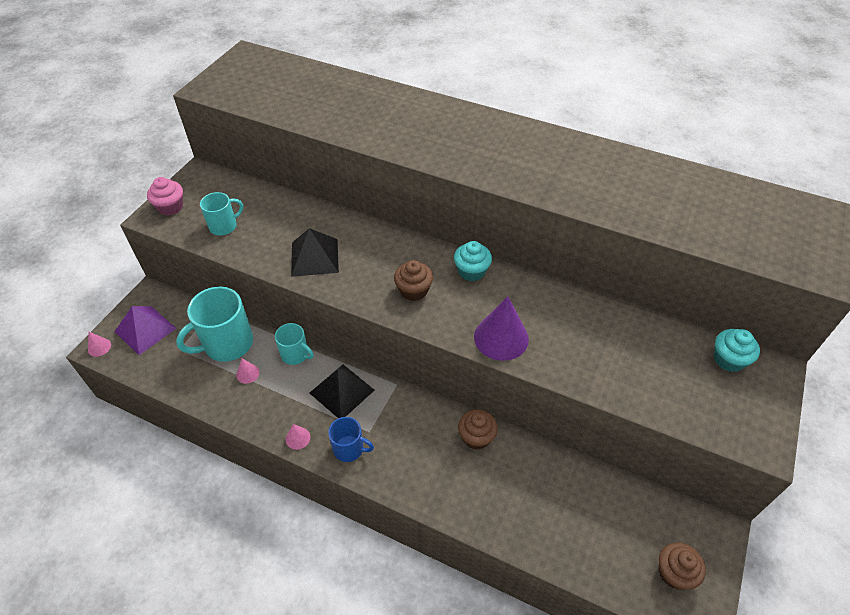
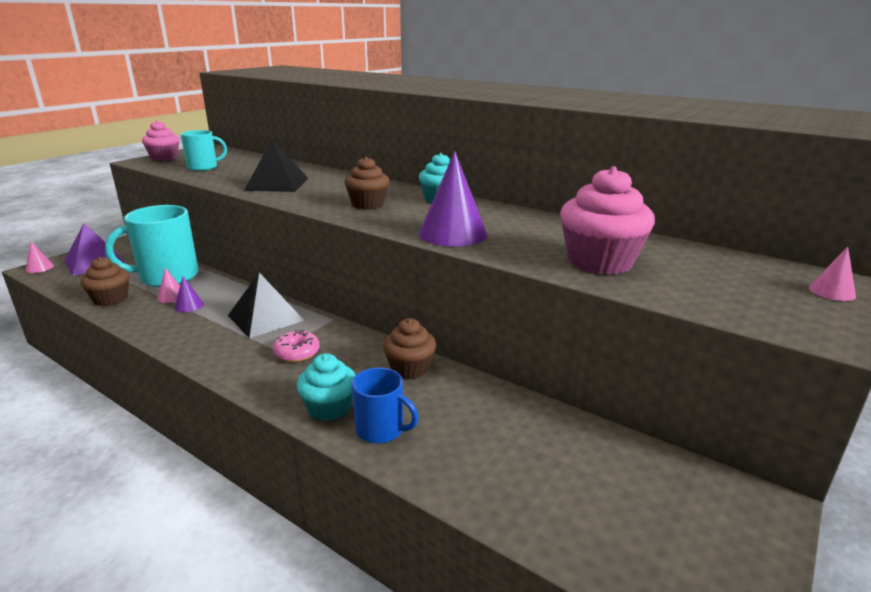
camera: 10 degrees right, 25 degrees down
turquoise mug [275,323,314,365] -> none
pink cone [286,424,310,450] -> pink cone moved to [809,247,856,301]
blue mug [328,417,374,462] -> blue mug moved to [352,367,419,444]
brown cupcake [659,543,706,590] -> brown cupcake moved to [81,257,129,306]
turquoise cupcake [714,329,760,372] -> turquoise cupcake moved to [297,353,356,421]
none -> purple cone [174,276,204,312]
none -> pink donut [273,329,320,362]
none -> pink cupcake [560,166,655,275]

